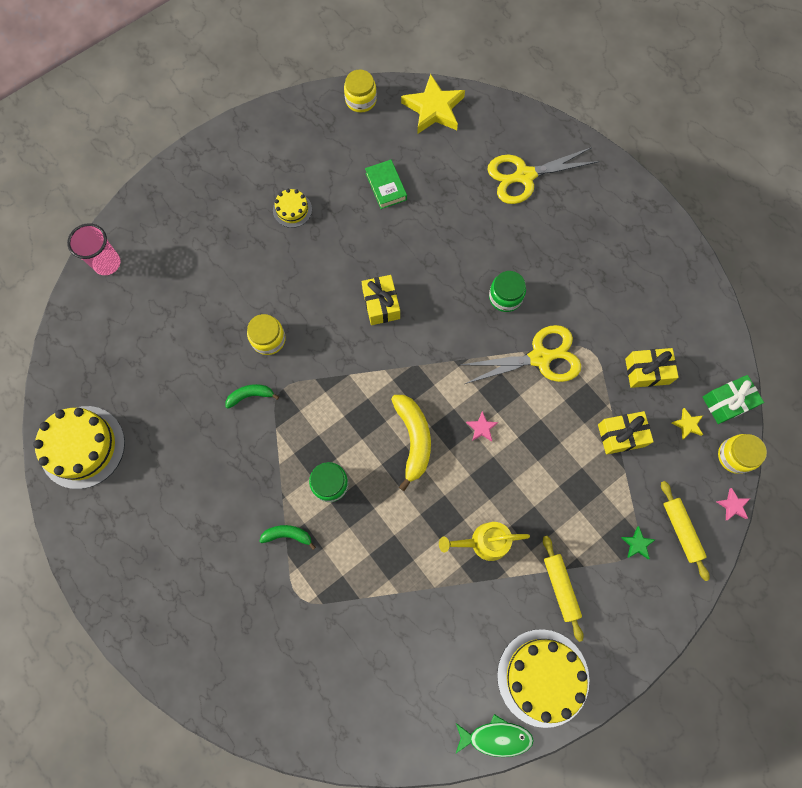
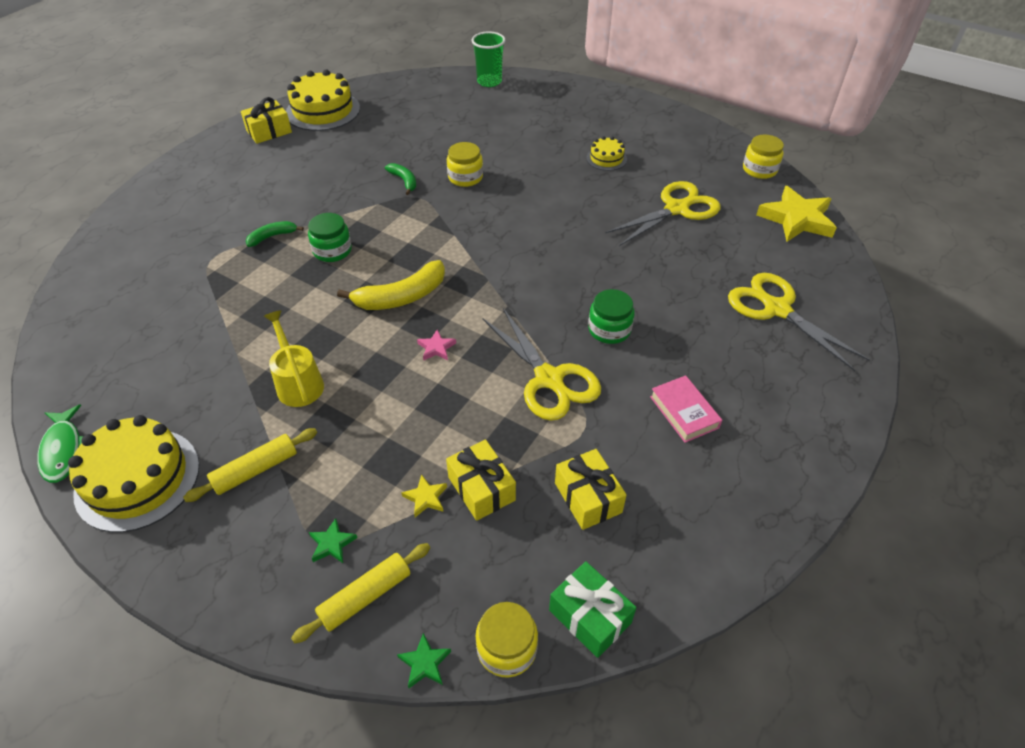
camera: 70 degrees right, 25 degrees down
pink cup [67,223,120,275] -> green cup [471,31,505,87]
green banana [259,525,316,550] -> green banana turned 105 degrees counterclockwise [246,221,304,247]
yellow gift [362,275,400,325] -> yellow gift moved to [241,97,292,144]
green book [365,160,407,209] -> yellow scissors [605,181,721,246]
yellow star [672,408,703,440] -> yellow star moved to [401,474,447,517]
pink star [716,488,750,520] -> green star [397,633,451,688]
none -> pink book [650,375,722,443]

